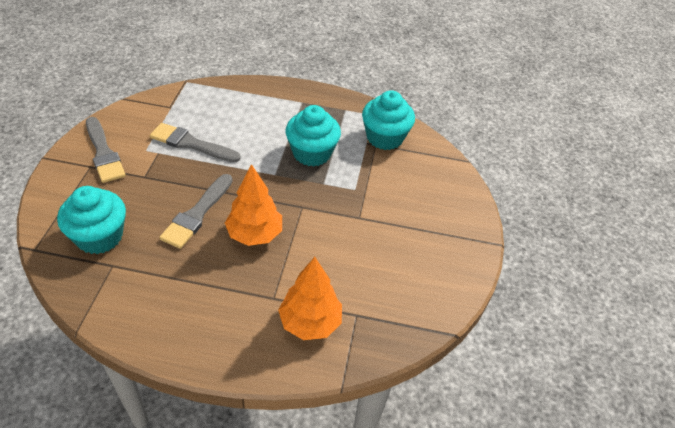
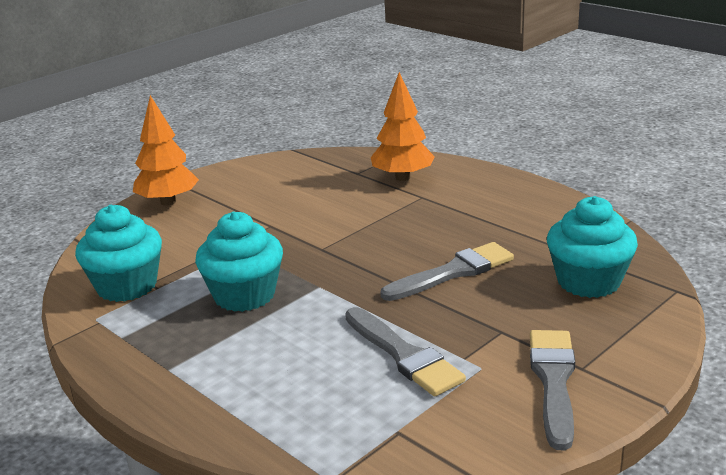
camera: 140 degrees left, 20 degrees down
orange tree [225,164,282,246] -> orange tree moved to [133,95,199,206]

